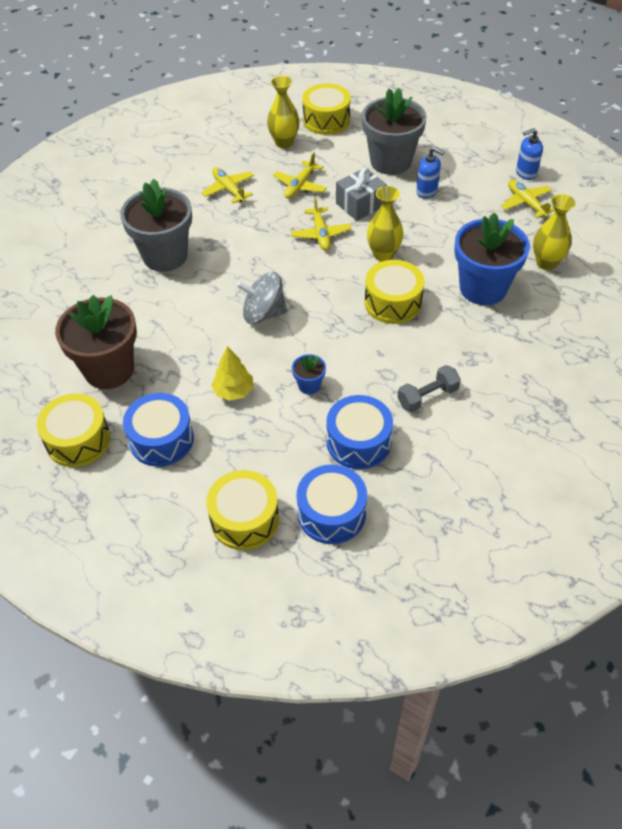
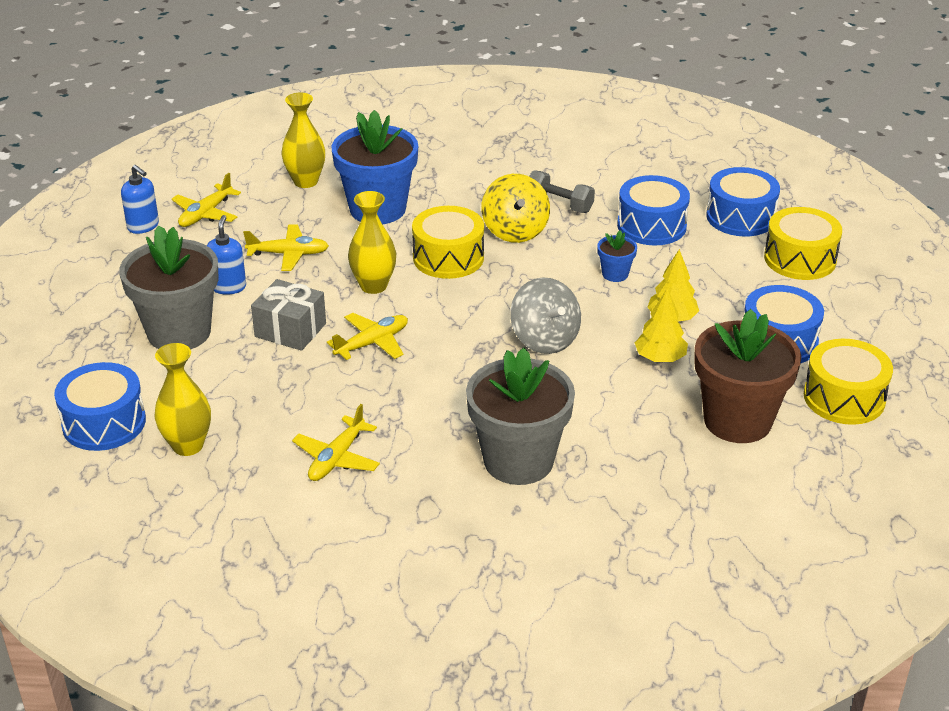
camera: 120 degrees left, 15 degrees down
yellow plane [273,152,327,199] -> yellow plane moved to [243,225,329,271]
yellow drum [302,83,351,135] -> blue drum [54,362,146,451]
none -> yellow spinning top [481,174,550,243]
none -> yellow tree [635,288,688,362]

